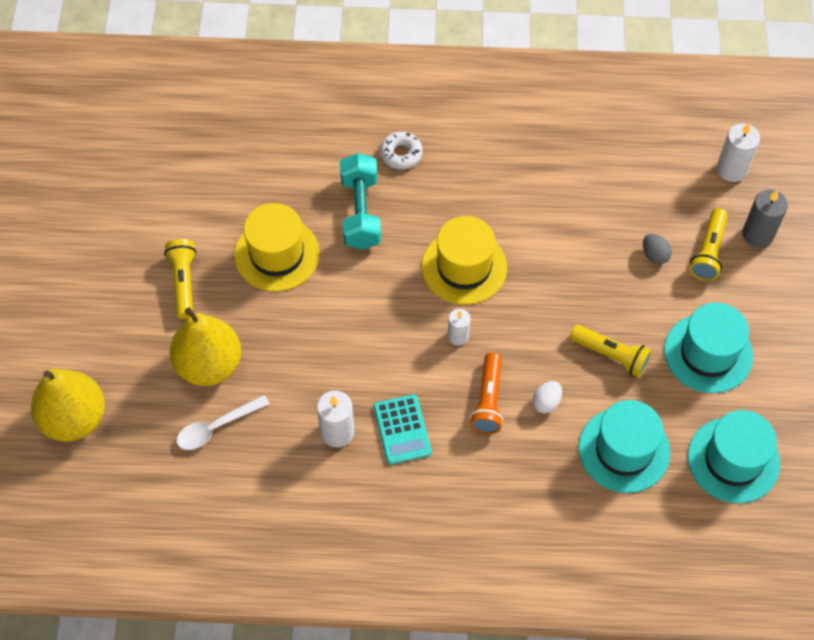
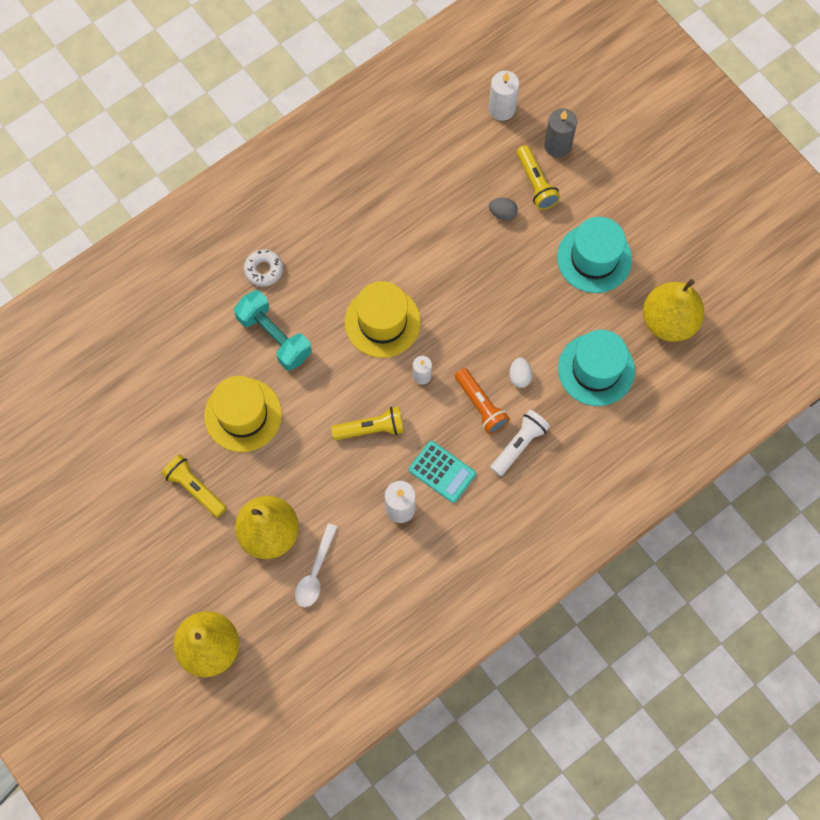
camera: 40 degrees left, 10 degrees up
yellow flashlight [570,325,652,378] -> yellow flashlight moved to [331,407,404,440]
turquoise hat [688,410,780,503] -> yellow pear [643,279,704,342]
none -> white flashlight [490,410,550,476]

